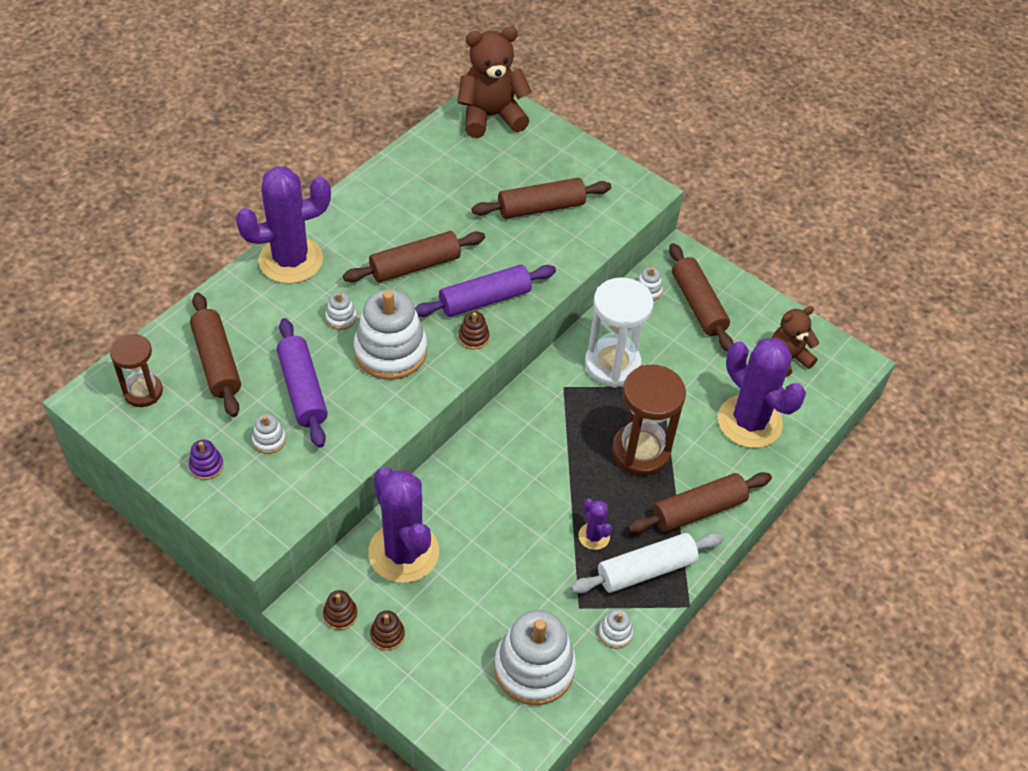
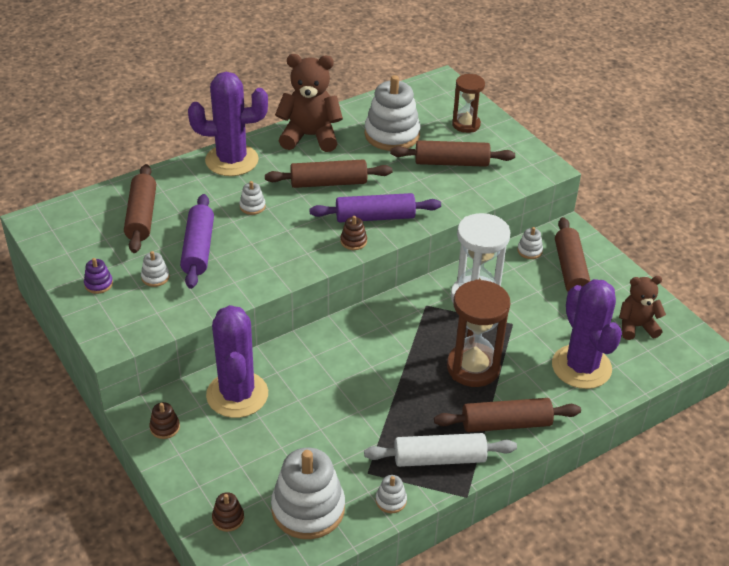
camera: 20 degrees right, 10 degrees down
brown hourglass [110,334,163,407] -> brown hourglass moved to [452,74,485,133]
white stacking toy [354,289,427,380] -> white stacking toy moved to [364,75,421,151]
brown stacking toy [370,610,405,651] -> brown stacking toy moved to [212,492,244,532]
brown teddy bear [457,27,532,138] -> brown teddy bear moved to [275,54,343,152]
purple cactus [578,499,612,550] -> none

